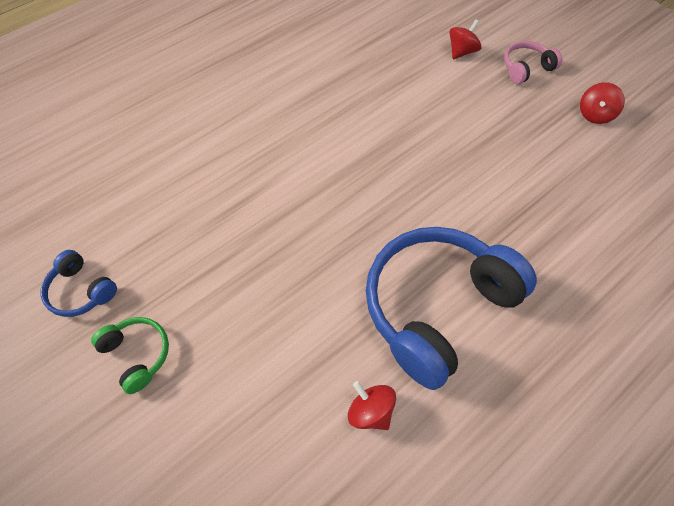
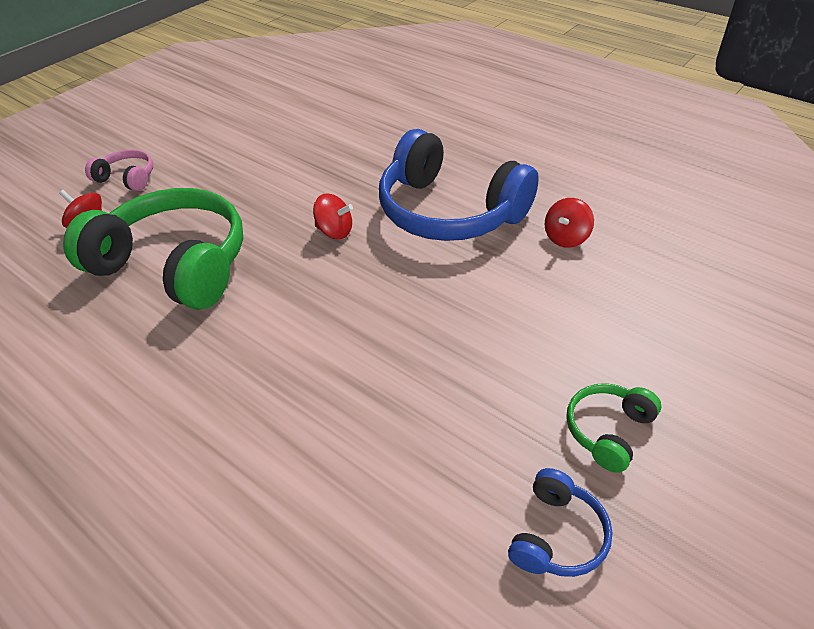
camera: 100 degrees left, 15 degrees down
pink headphones [504,41,562,84] -> pink headphones turned 150 degrees clockwise [85,149,153,191]
red spinning top [580,82,625,124] -> red spinning top moved to [313,193,353,239]
none -> green headphones [63,188,243,310]

